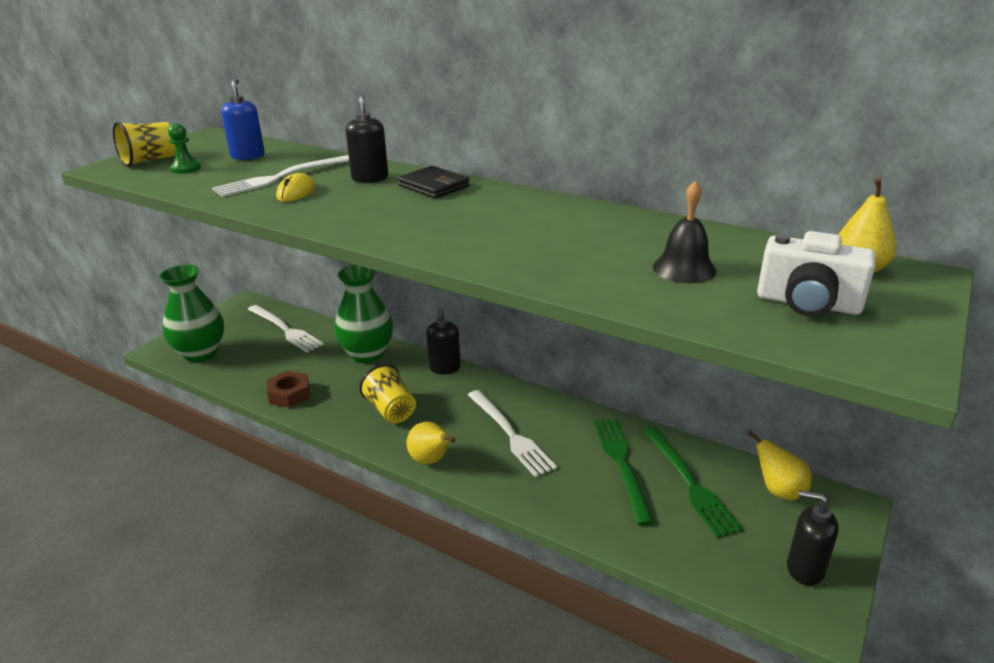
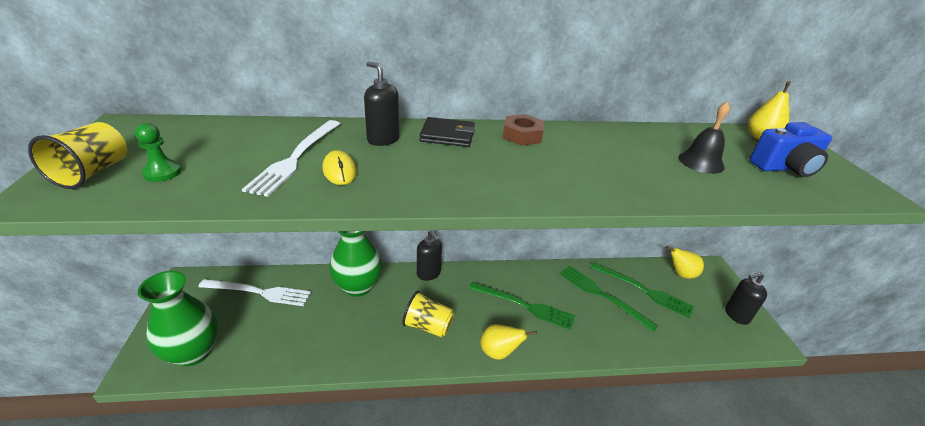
camera: 40 degrees left, 5 degrees up
blue soap dispenser [221,79,265,160] -> none
brown nut [267,371,310,408] -> brown nut moved to [503,114,544,146]
white fork [468,390,557,477] -> green fork [468,282,575,330]
white camera [757,231,876,317] -> blue camera [750,122,832,177]

